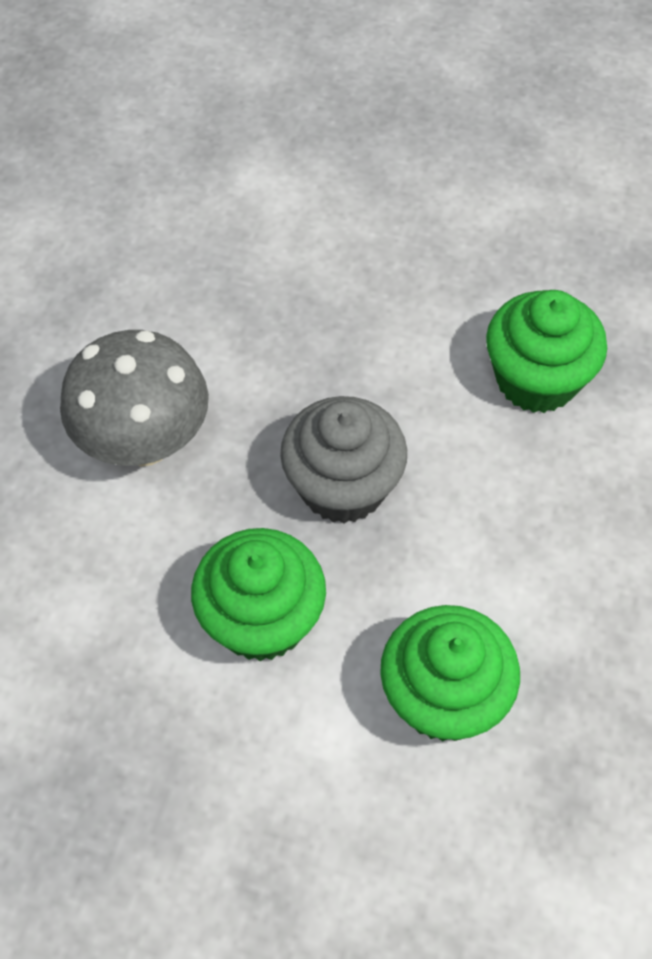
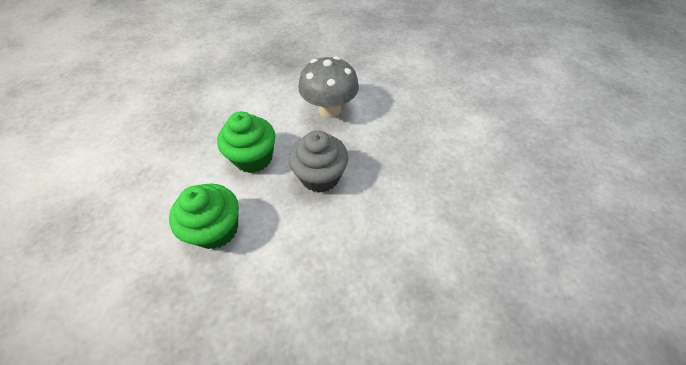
camera: 80 degrees right, 5 degrees down
green cupcake [486,290,607,413] -> none

